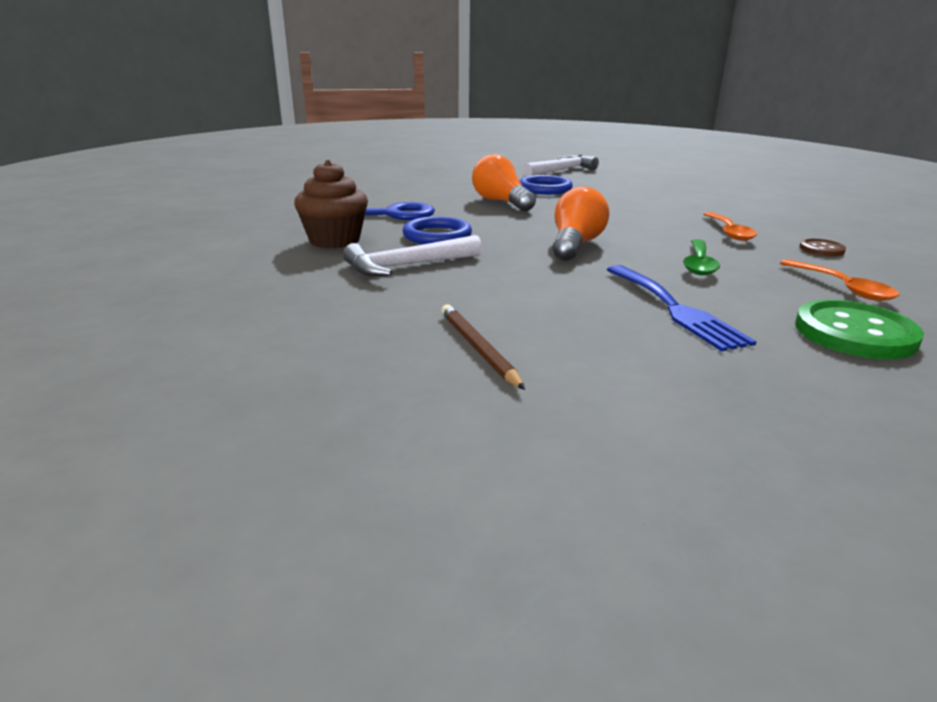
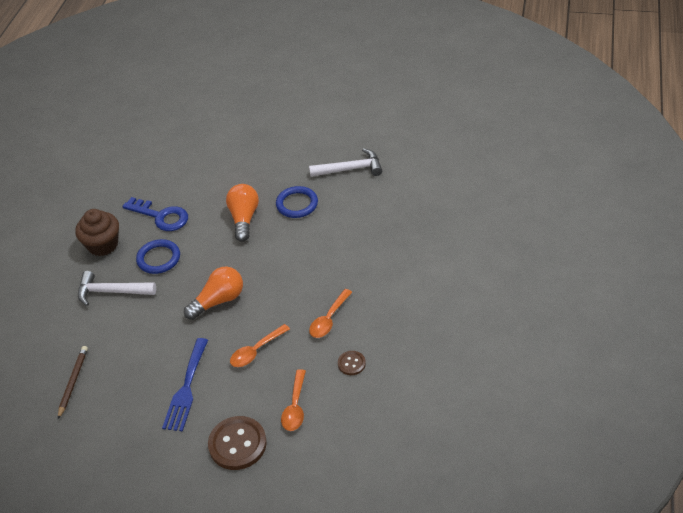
camera: 35 degrees right, 20 degrees up
green spoon [683,239,720,276] -> orange spoon [230,324,290,367]
green button [795,300,924,359] -> brown button [208,416,267,470]

